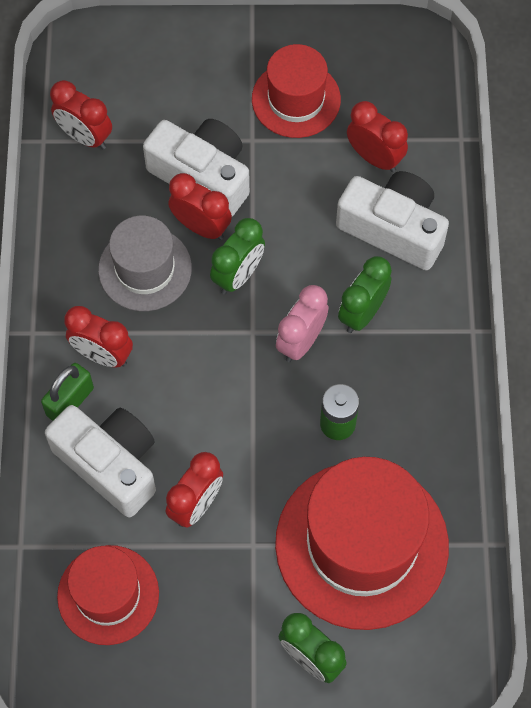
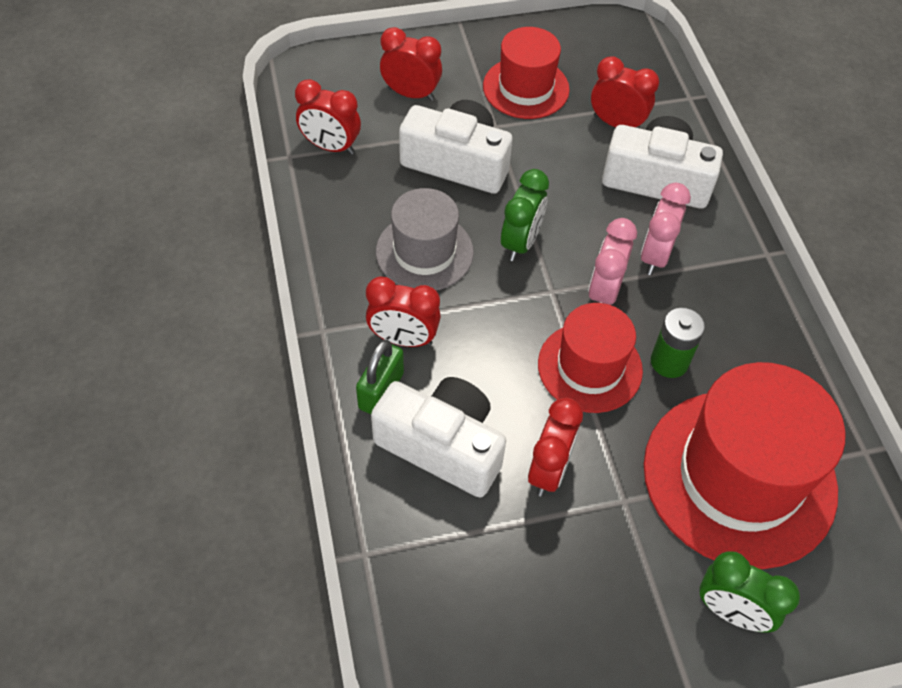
camera: 15 degrees left, 10 degrees down
red hat [57,545,159,645] -> red hat moved to [538,303,643,413]
red clock [168,173,232,240] -> red clock moved to [380,27,442,101]
green clock [338,256,392,333] -> pink clock [640,183,691,275]

